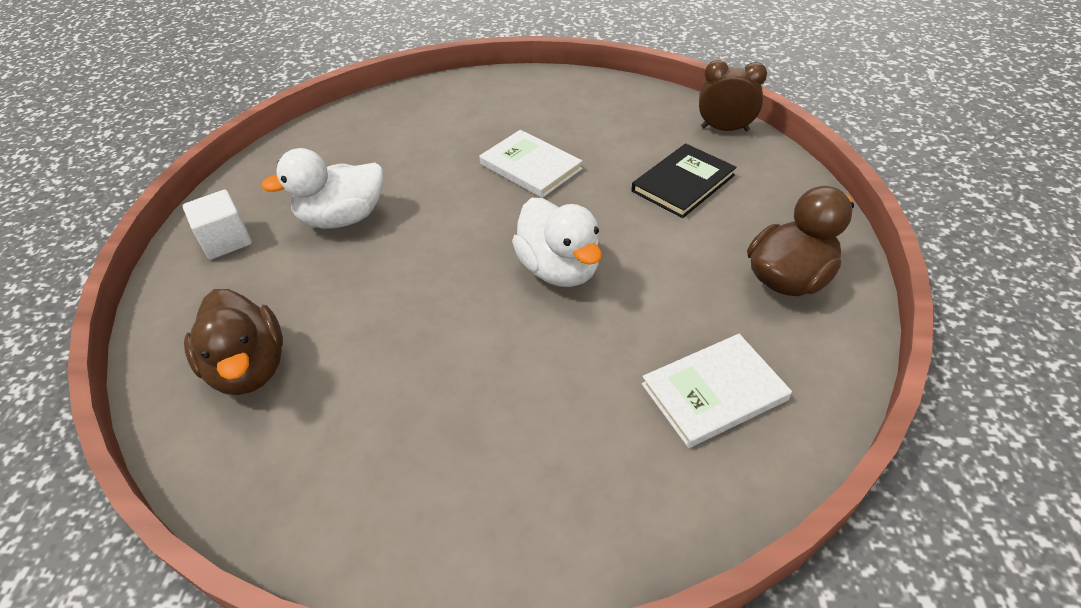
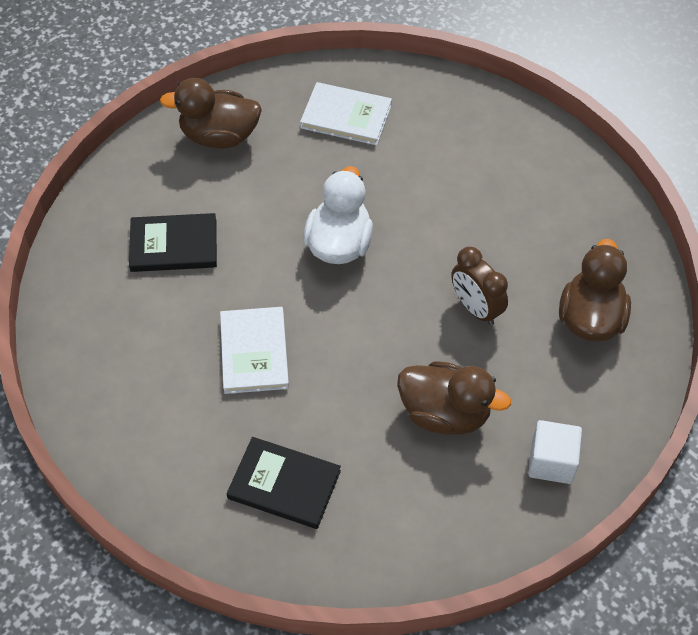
camera: 140 degrees left, 10 degrees up
white duck [261,148,383,229] -> brown duck [397,361,511,435]
brown clock [699,60,767,131] -> brown clock moved to [451,247,508,325]
none -> black book [227,437,341,529]

